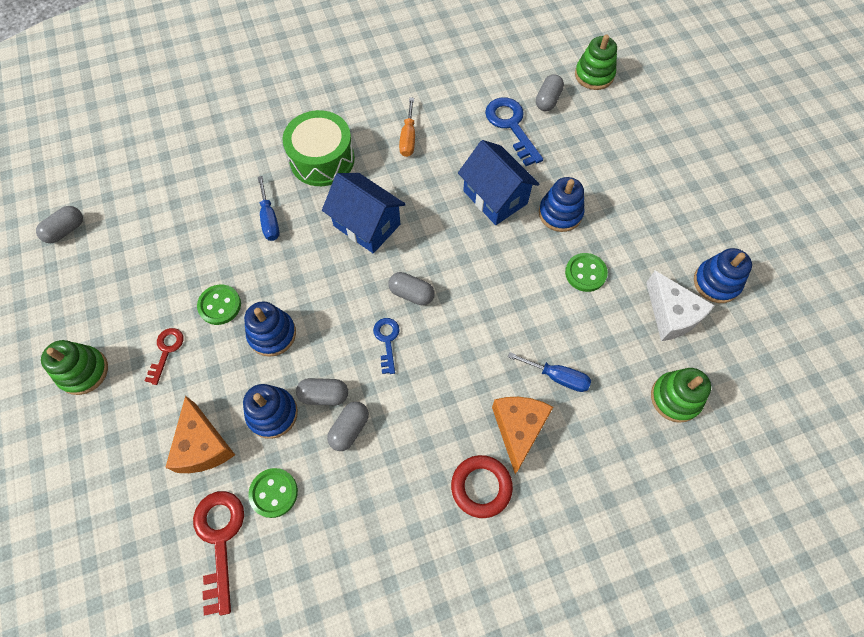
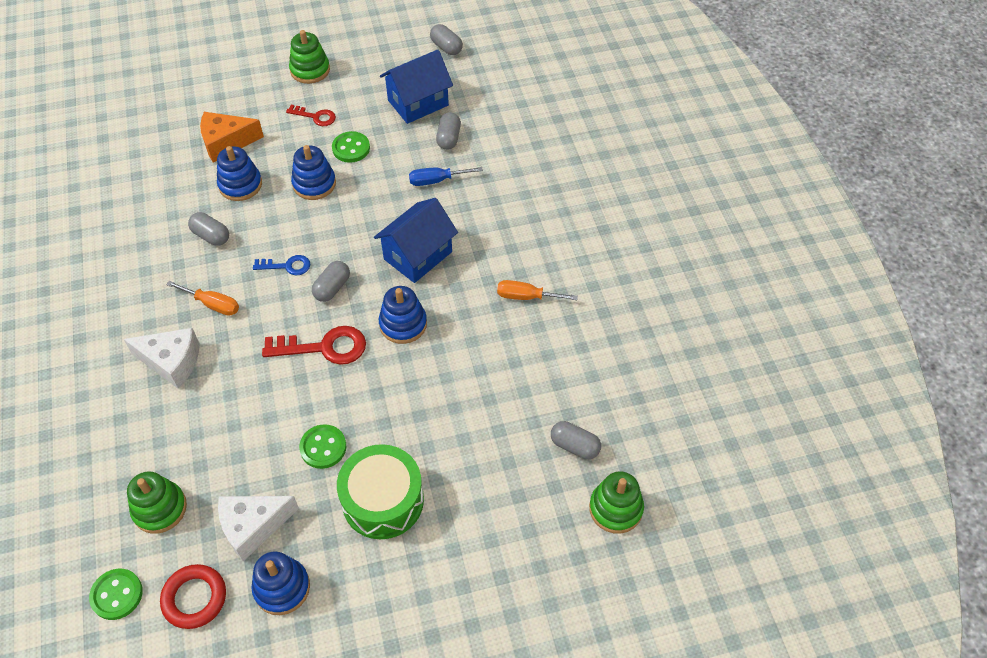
camera: 95 degrees right, 10 degrees down
red key [193,491,244,616] -> red key moved to [262,326,366,365]
green button [248,468,298,518] -> green button moved to [89,569,143,620]
green drum [283,110,355,186] -> green drum moved to [337,444,424,539]
grey capsule [296,378,348,405] -> grey capsule moved to [436,112,461,150]
red ring [451,455,513,518] -> red ring moved to [160,564,226,629]
blue house [458,140,539,225] -> blue house moved to [380,50,453,124]
blue key [485,97,543,166] -> none
orange cheese [492,397,553,474] -> white cheese [124,328,199,389]
blue screwdriver [508,352,591,392] -> none
blue stacking toy [539,177,585,232] -> blue stacking toy moved to [379,286,427,344]
none -> orange screwdriver [166,281,239,316]

